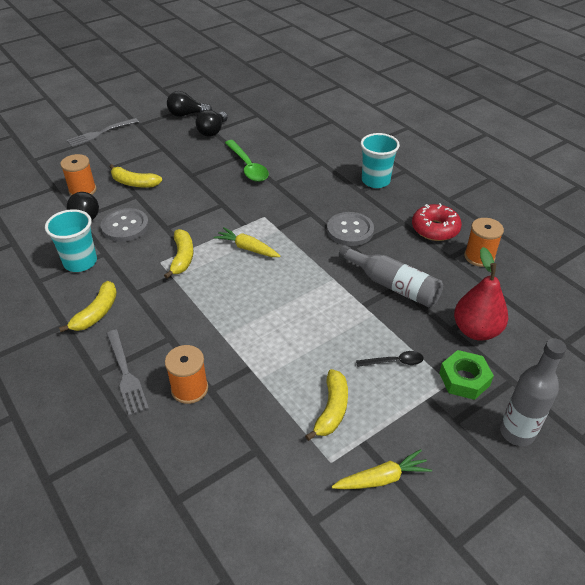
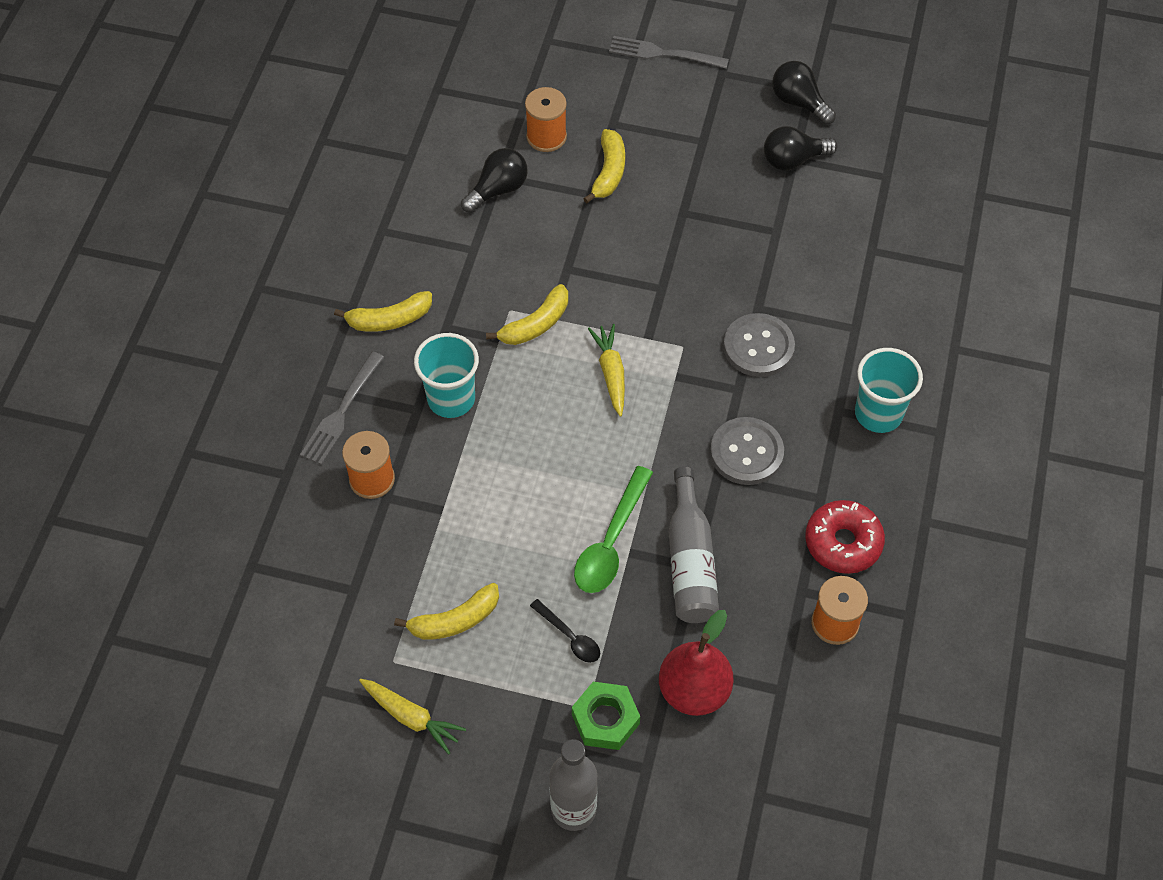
camera: 50 degrees right, 15 degrees up
turquoise cup [45,209,97,272] -> turquoise cup moved to [414,333,479,418]
grey button [101,208,149,242] -> grey button moved to [723,313,795,377]
yellow banana [110,164,162,188] -> yellow banana turned 150 degrees counterclockwise [583,129,625,203]
green spoon [225,140,269,182] -> green spoon moved to [574,466,653,593]

